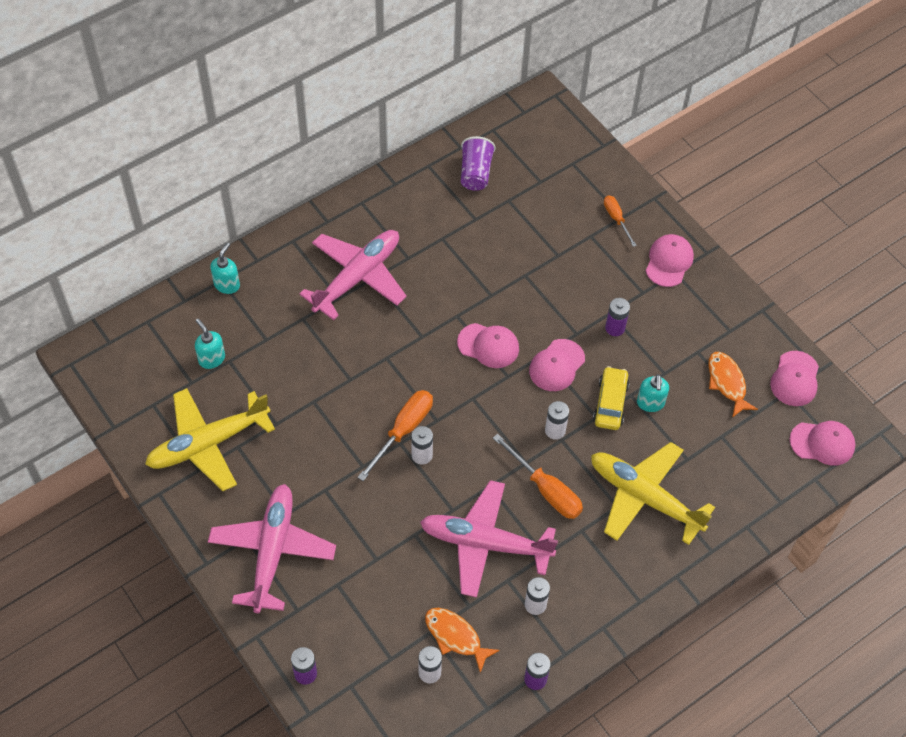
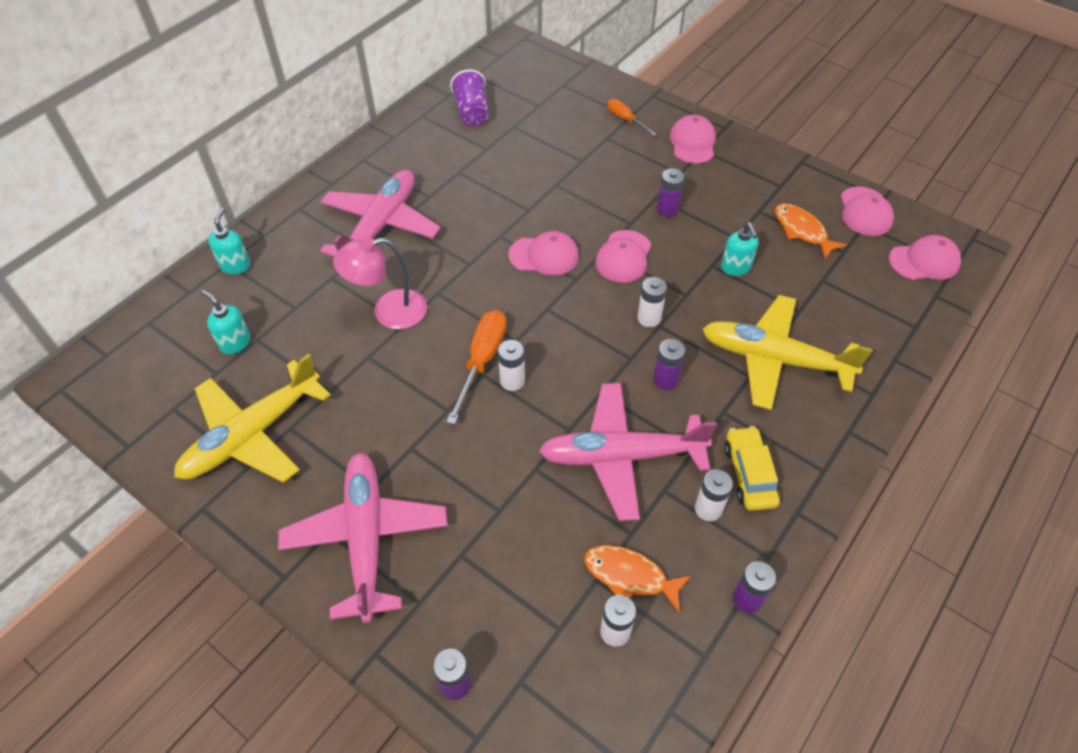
camera: 15 degrees left, 5 degrees down
orange screwdriver [493,434,583,519] -> purple battery [653,339,685,390]
yellow car [593,366,630,430] -> yellow car moved to [724,426,780,511]
none -> pink lamp [333,237,427,329]

